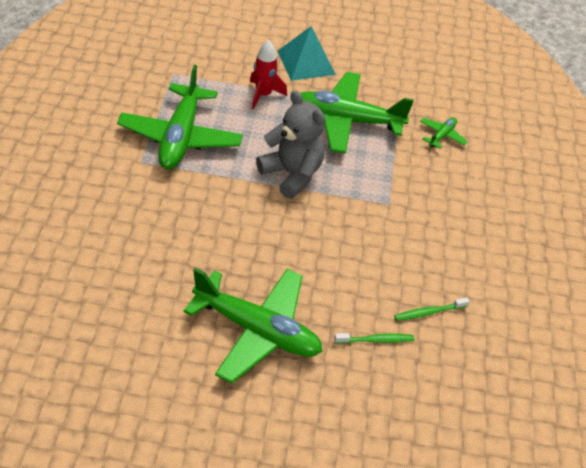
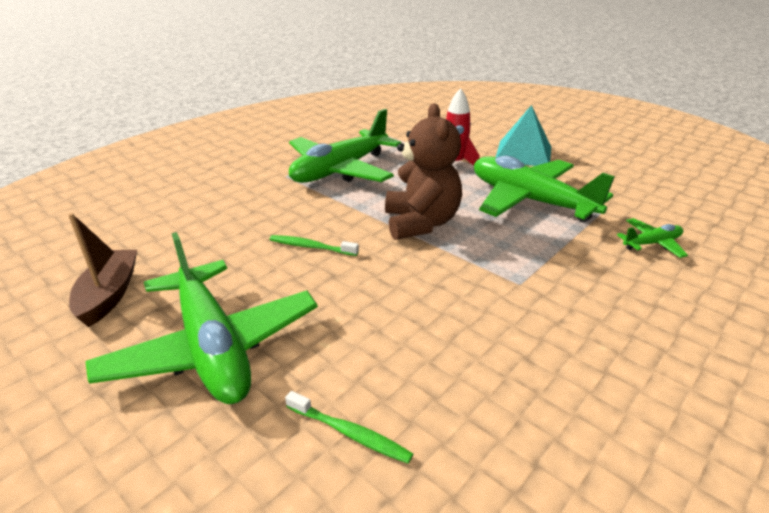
camera: 40 degrees right, 15 degrees down
grey teddy bear [256,90,325,199] -> brown teddy bear [385,103,462,240]
green toothbrush [394,297,470,321] -> green toothbrush moved to [269,235,359,256]
none -> brown boat [68,213,137,327]

